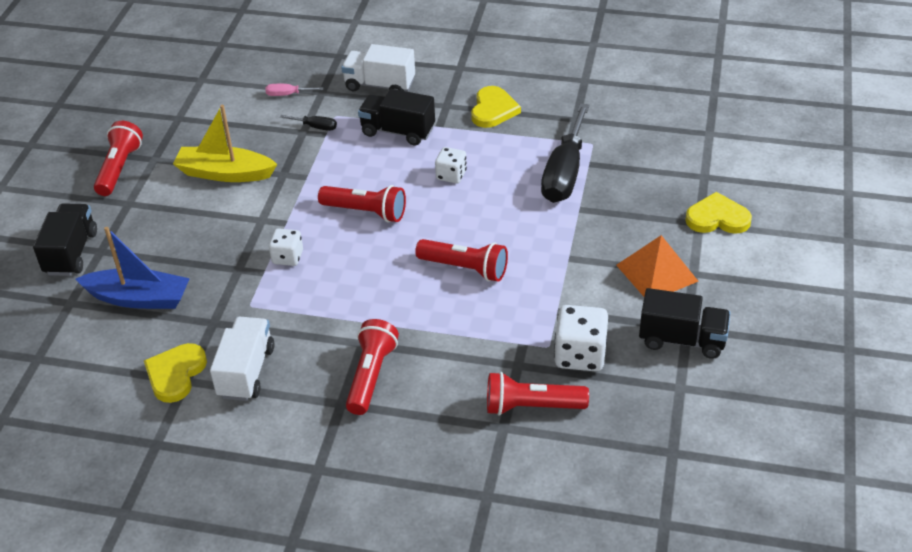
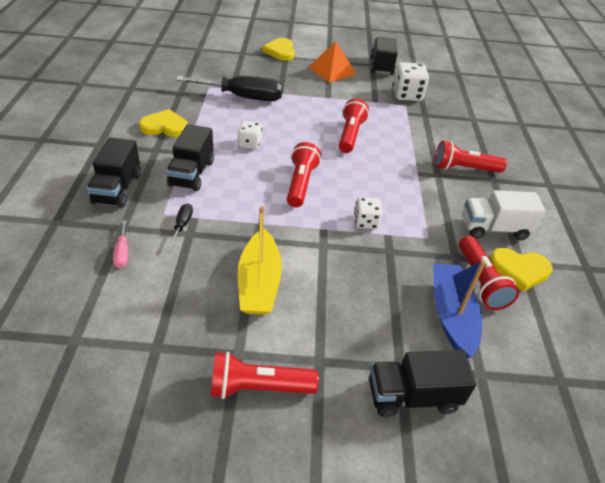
camera: 105 degrees left, 0 degrees up
white truck [341,44,415,91] -> black truck [87,137,141,208]
red flashlight [487,372,589,416] -> red flashlight moved to [459,236,519,310]

